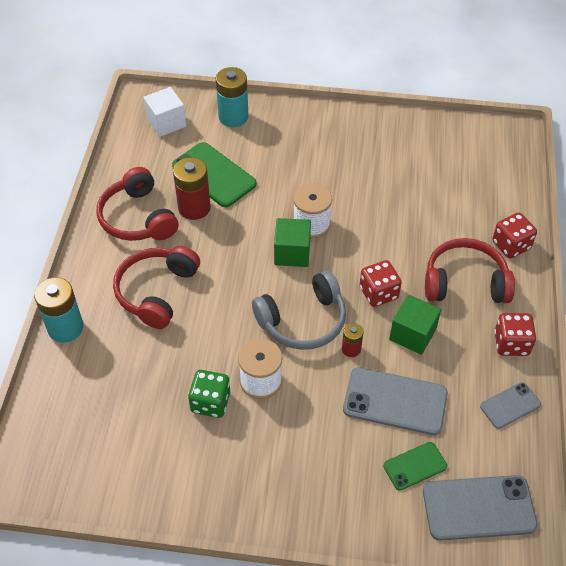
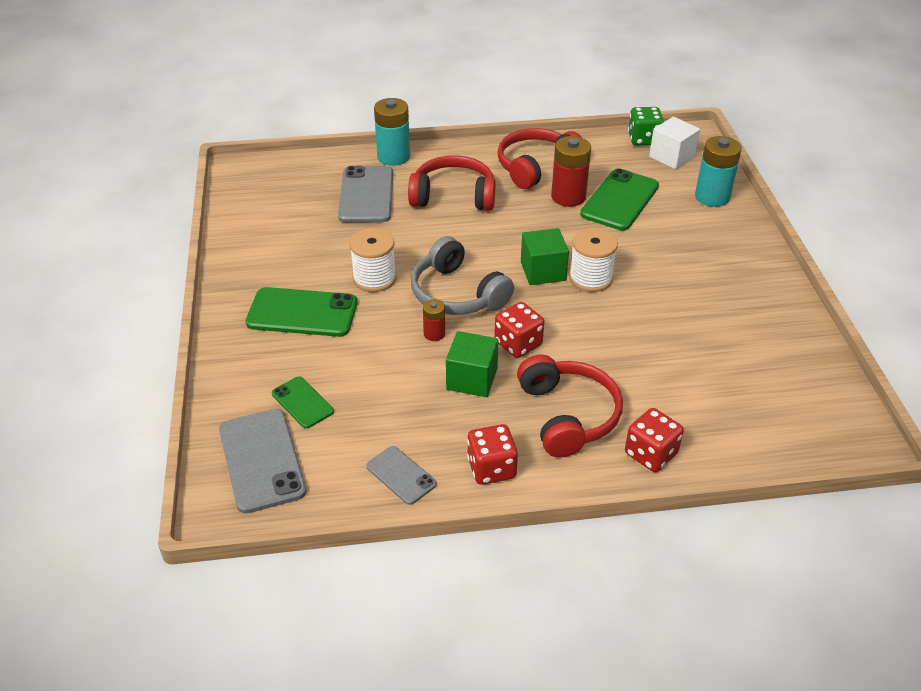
camera: 75 degrees right, 10 degrees down
green dice [188,370,230,418] -> green dice moved to [628,107,664,146]
grey phone [343,367,448,435] -> grey phone moved to [338,166,393,223]
none -> green phone [245,287,357,337]

